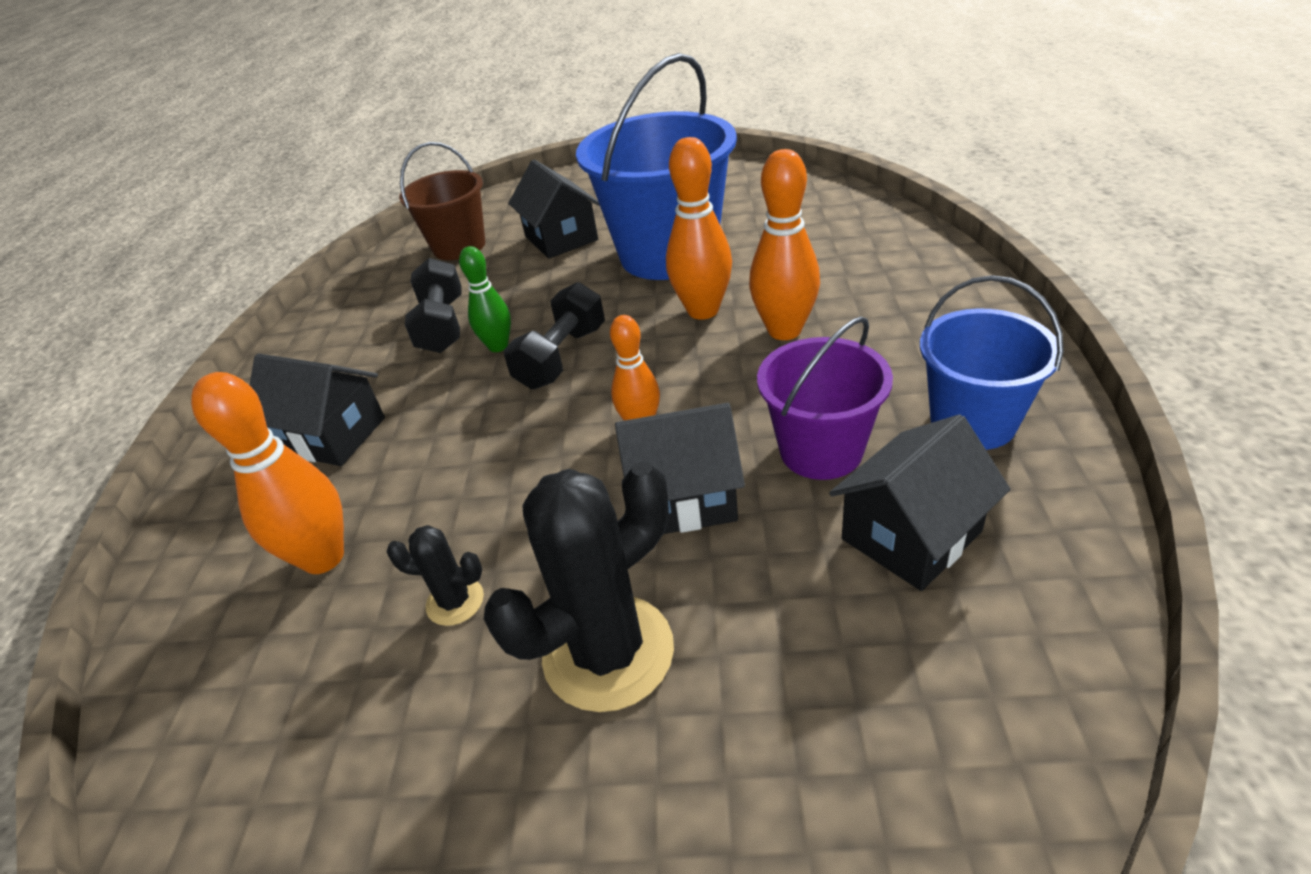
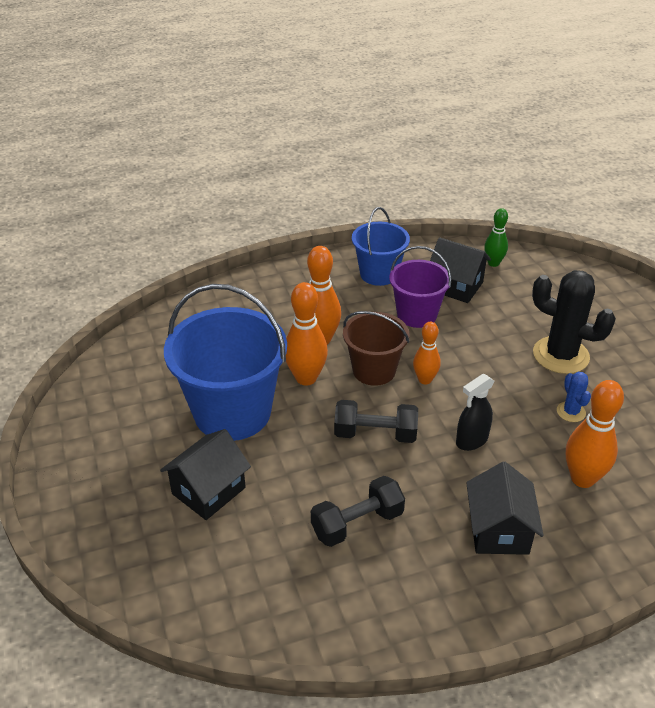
camera: 115 degrees left, 0 degrees up
black cactus [387,525,484,626] -> blue cactus [557,372,591,422]
brown bucket [399,142,485,260] -> brown bucket moved to [343,311,409,386]
green bowling pin [459,246,511,352] -> green bowling pin moved to [484,208,508,267]
black house [615,403,745,534] -> none
none -> black spray bottle [456,374,494,451]

